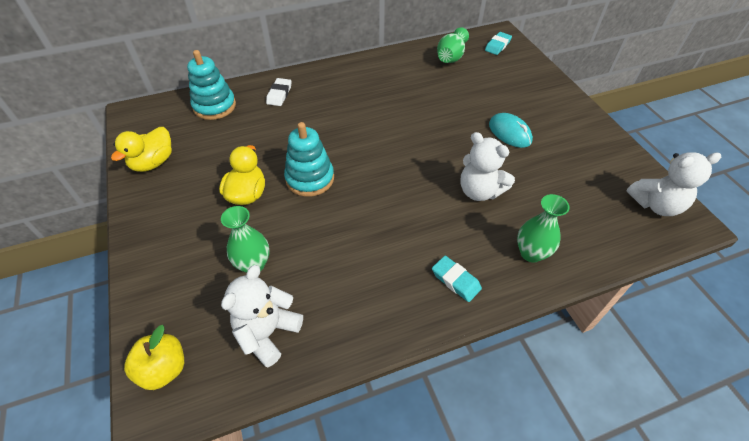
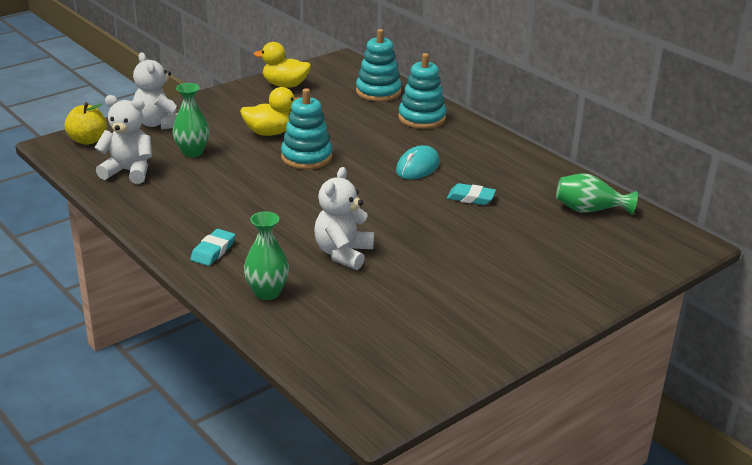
camera: 70 degrees right, 20 degrees down
white eraser [266,78,291,106] -> turquoise stacking toy [398,53,446,129]
turquoise eraser [485,32,512,55] -> turquoise eraser moved to [447,183,496,205]
turquoise mouse [489,113,533,148] -> turquoise mouse moved to [396,145,440,179]
white teddy bear [627,152,721,216] -> white teddy bear moved to [133,52,178,129]

